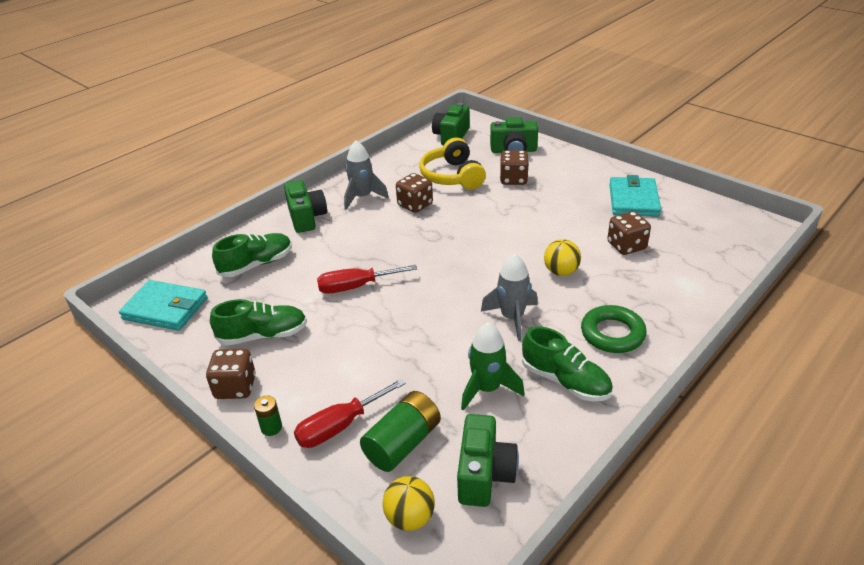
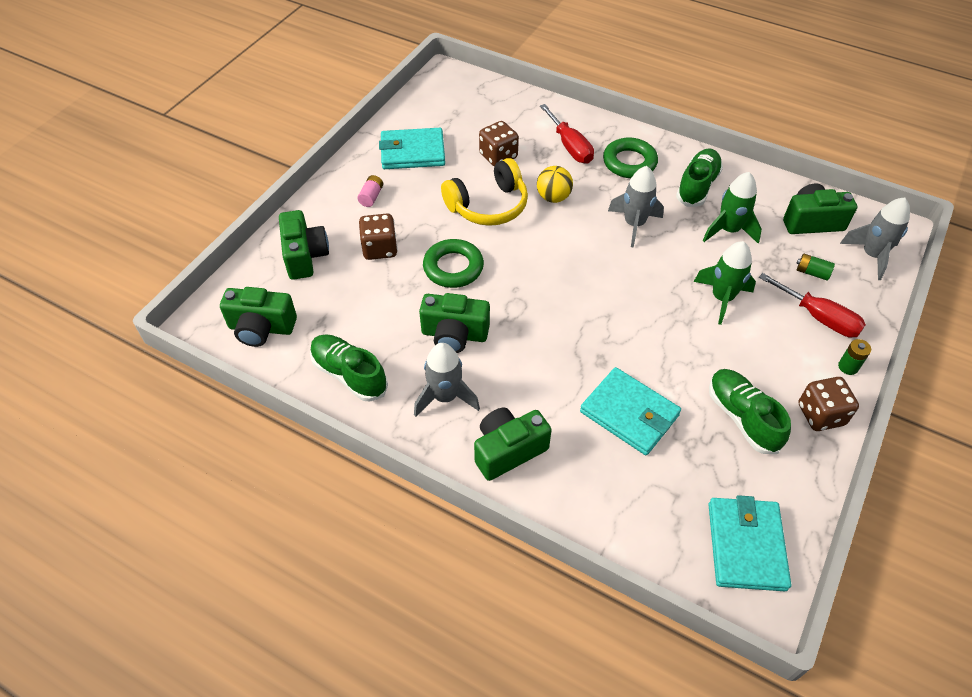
camera: 105 degrees left, 15 degrees up
green shoe [212,233,292,277] -> green shoe moved to [310,334,388,401]
red screwdriver [317,265,417,294] -> red screwdriver moved to [540,104,594,163]
green battery [360,391,441,472] -> green battery [796,254,835,281], size x0.51
yellow ball [382,476,435,531] -> grey rocket [840,197,910,280]
brown dice [396,173,433,213] -> green camera [419,293,490,353]
yellow headphones [419,138,486,189] -> yellow headphones moved to [441,158,528,226]
none -> pink battery [357,175,383,207]
none -> green ring [423,239,484,288]
none -> turquoise wallet [580,367,681,455]
none -> green rocket [694,241,756,325]

